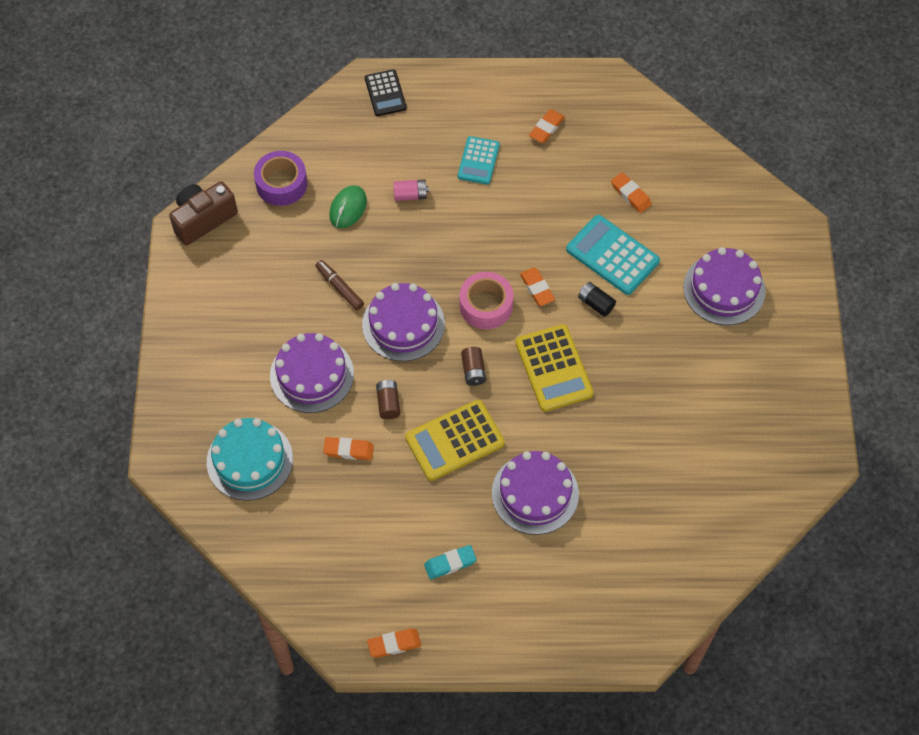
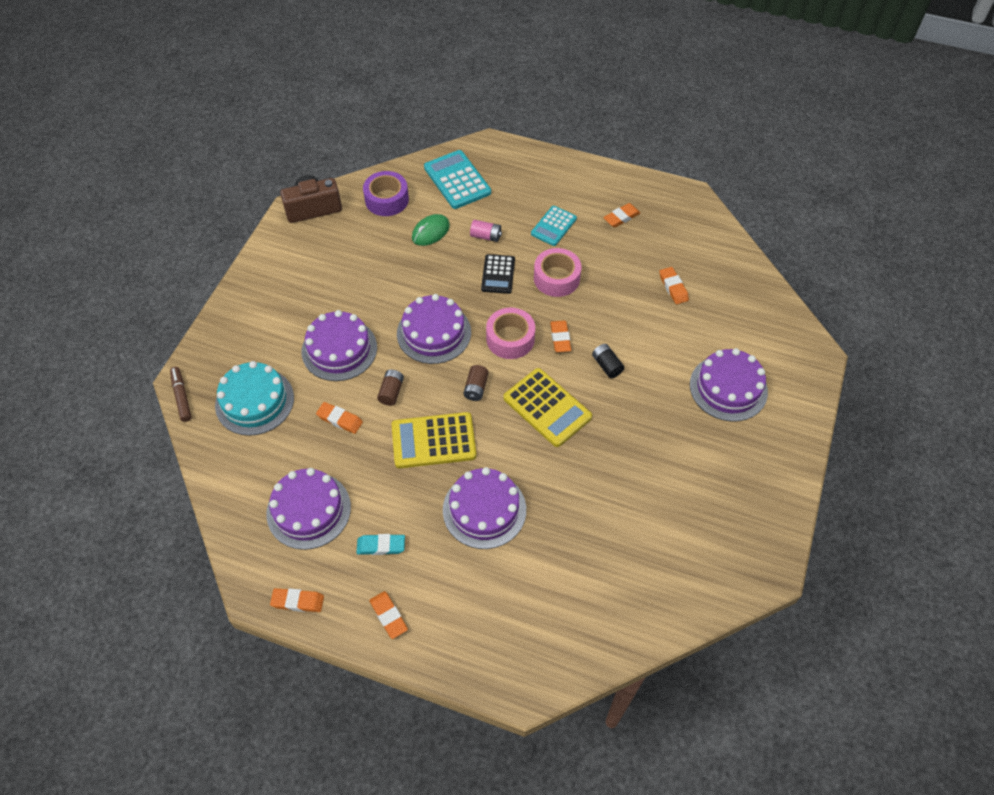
camera: 20 degrees right, 5 degrees down
brown marker [315,260,364,310] -> brown marker moved to [170,367,192,422]
black calculator [365,69,407,116] -> black calculator moved to [481,254,515,294]
yellow calculator [516,324,593,412] -> yellow calculator turned 45 degrees counterclockwise [503,368,592,447]
turquoise calculator [566,215,660,295] -> turquoise calculator moved to [424,150,491,209]
none -> purple cake [266,468,351,550]
none -> orange eraser [369,591,408,639]
none -> pink tape [534,248,581,297]

